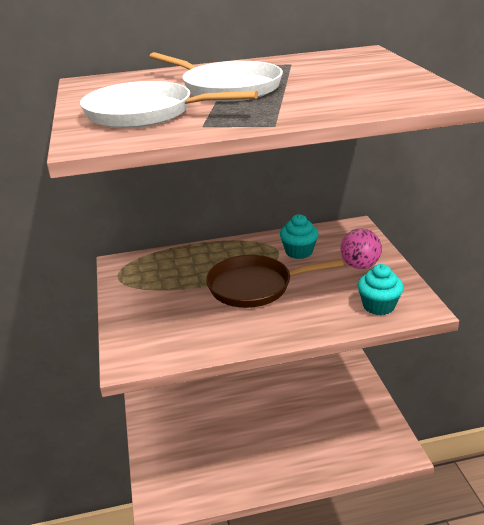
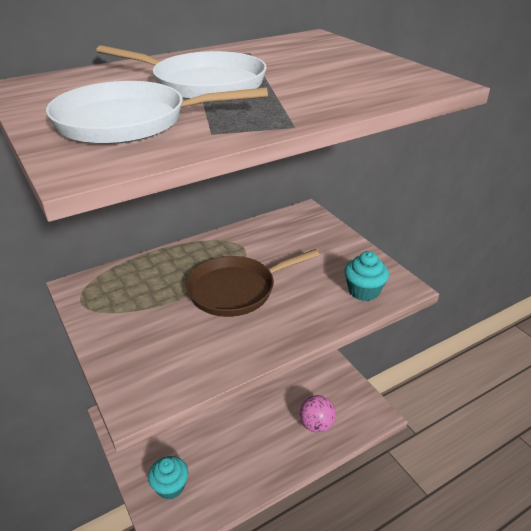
camera: 20 degrees left, 5 degrees up
turquoise cupcake [280,214,318,259] -> turquoise cupcake moved to [148,456,188,500]
pink ball [340,229,382,269] -> pink ball moved to [300,395,336,433]

